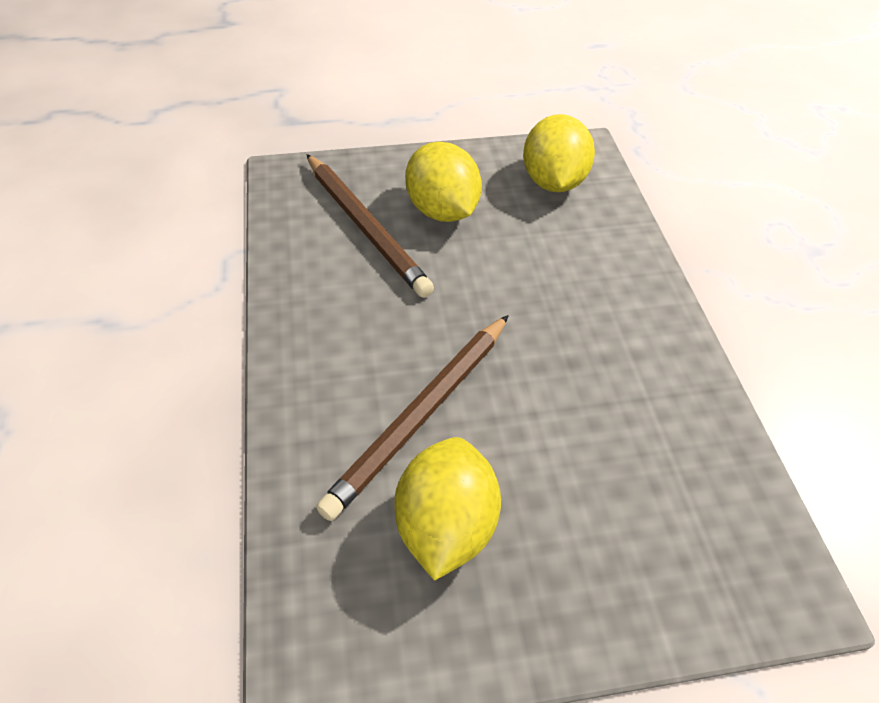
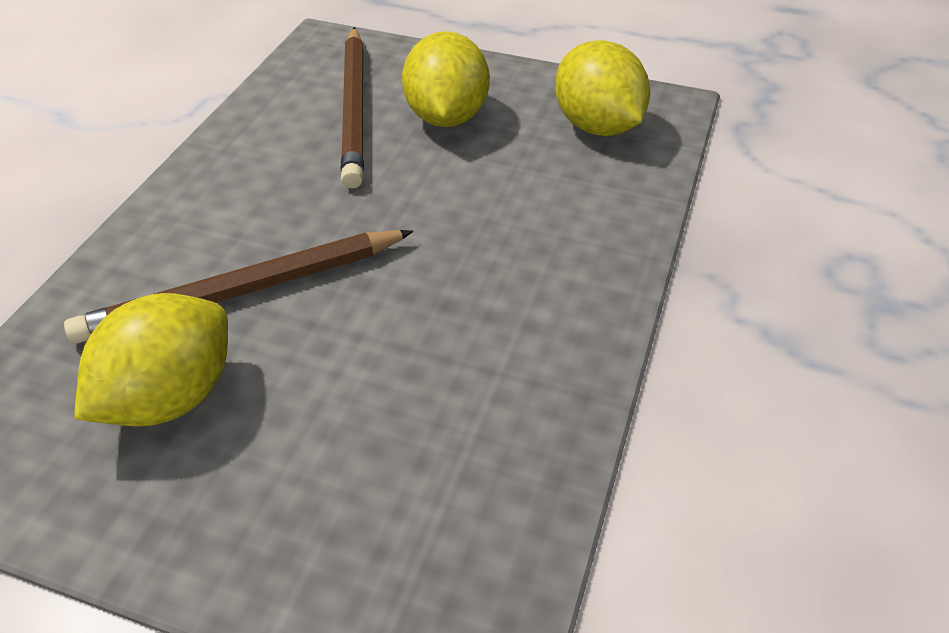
camera: 30 degrees right, 5 degrees down
yellow lemon [523,114,595,192] -> yellow lemon turned 60 degrees counterclockwise [555,40,650,136]

